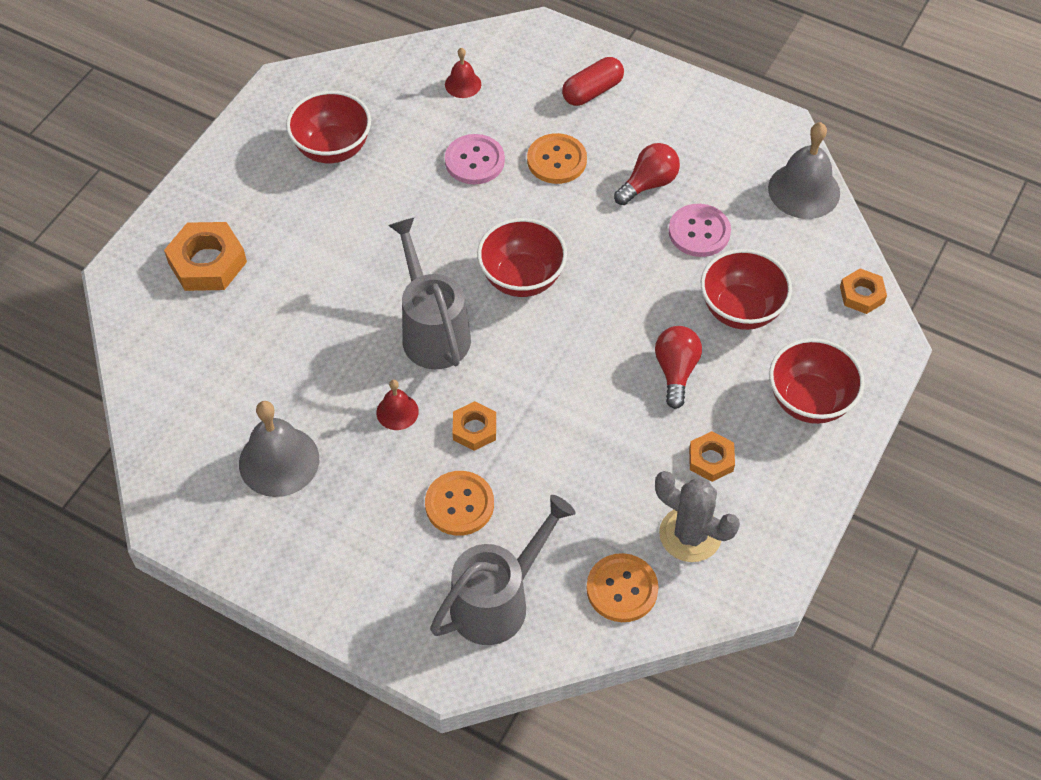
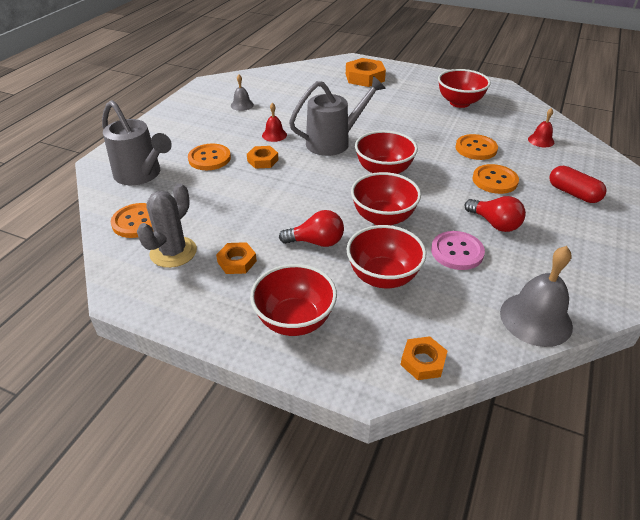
camera: 85 degrees right, 15 degrees down
grey bell [239,401,319,497] -> grey bell [231,75,254,111], size x0.54
pink button [445,134,505,184] -> orange button [456,134,498,160]
none -> red bowl [351,172,421,225]

